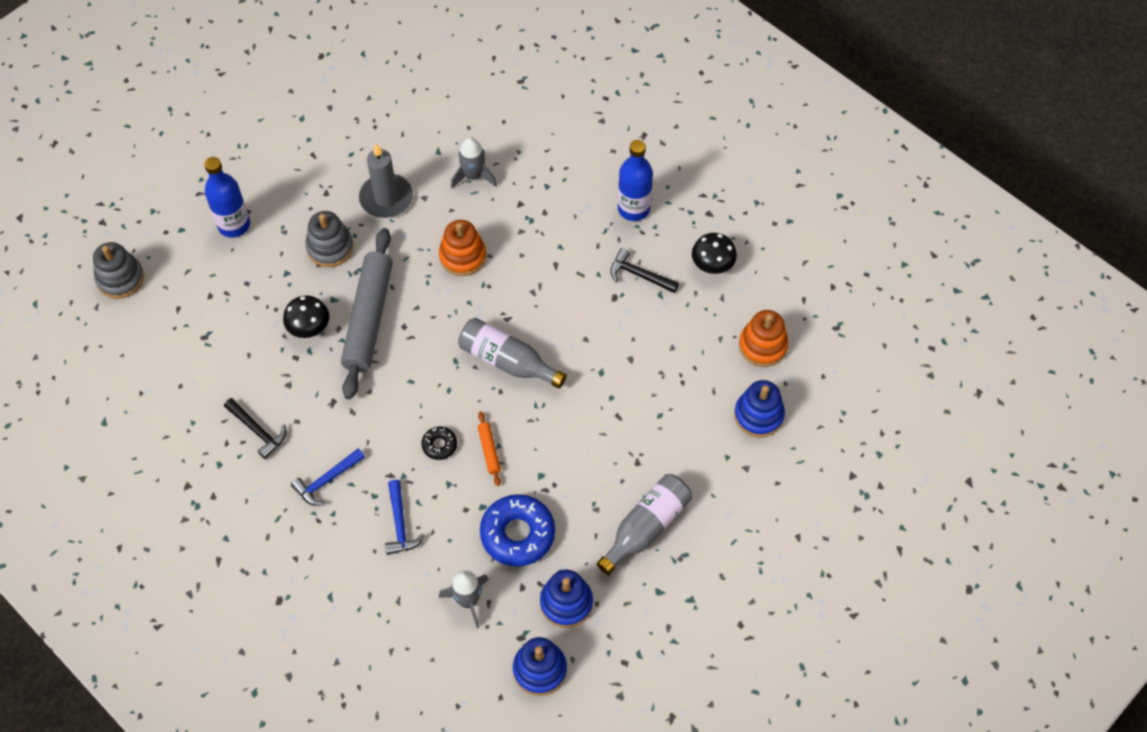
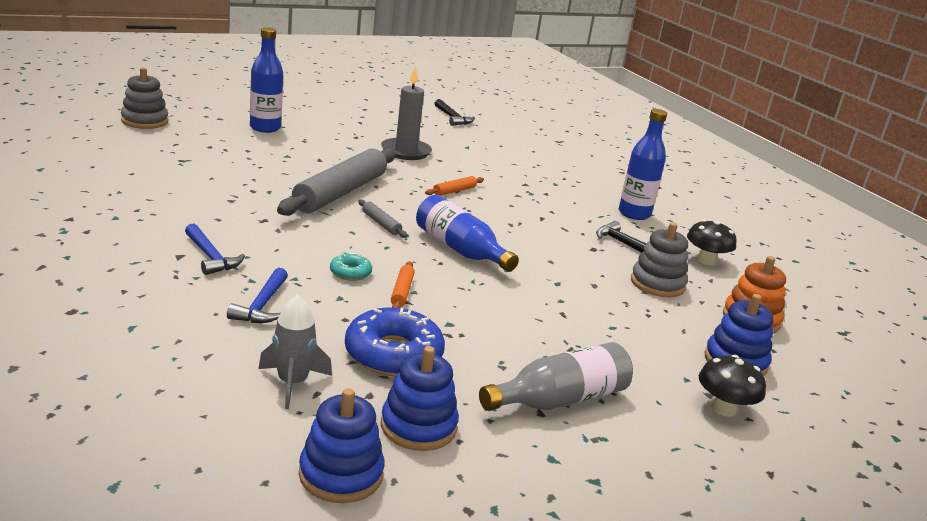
camera: 15 degrees right, 35 degrees down
black hammer [224,398,287,459] -> black hammer moved to [435,99,475,126]
black mushroom [283,295,329,338] -> black mushroom moved to [699,355,766,417]
blue hammer [291,448,365,506] -> blue hammer turned 105 degrees counterclockwise [185,223,245,275]
grey stacking toy [305,211,354,267] -> grey stacking toy moved to [631,222,688,297]
black donut [421,426,457,460] -> turquoise donut [330,252,372,281]
orange stacking toy [439,220,486,276] -> orange rolling pin [425,176,484,196]
grey rocket [451,137,497,188] -> none
grey bottle [458,318,566,389] -> blue bottle [416,195,519,272]
none -> grey rolling pin [358,199,407,238]

